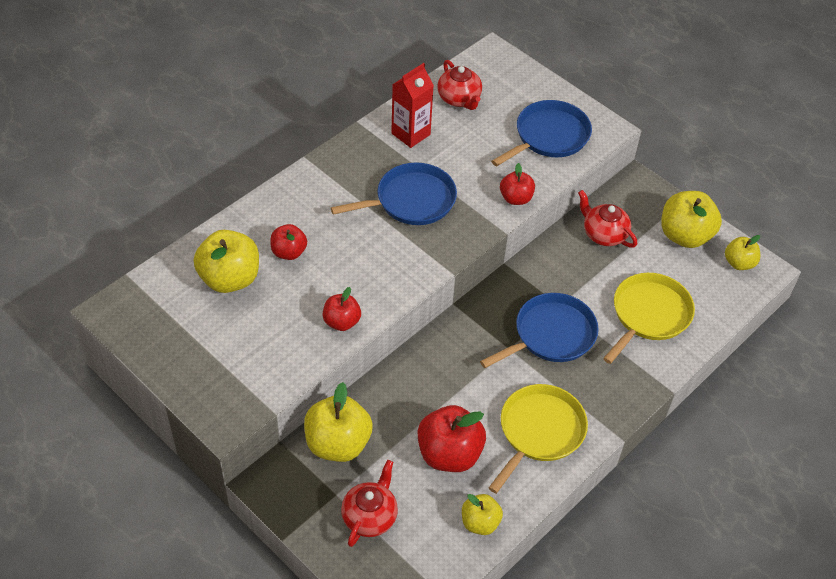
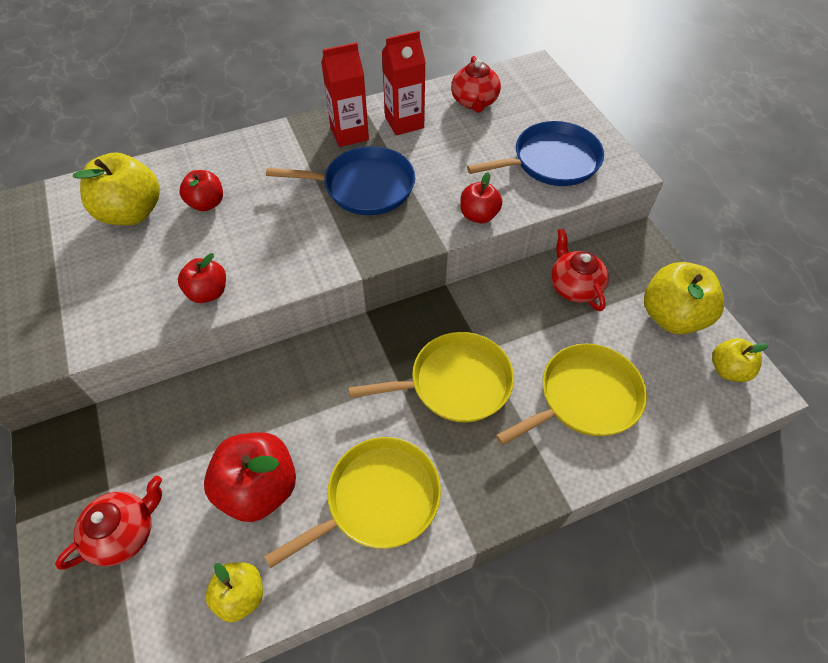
camera: 25 degrees right, 5 degrees up
yellow apple [304,382,373,462] -> none
blue pan [480,293,599,368] -> yellow pan [348,332,514,423]
none -> red carton [321,42,369,147]

